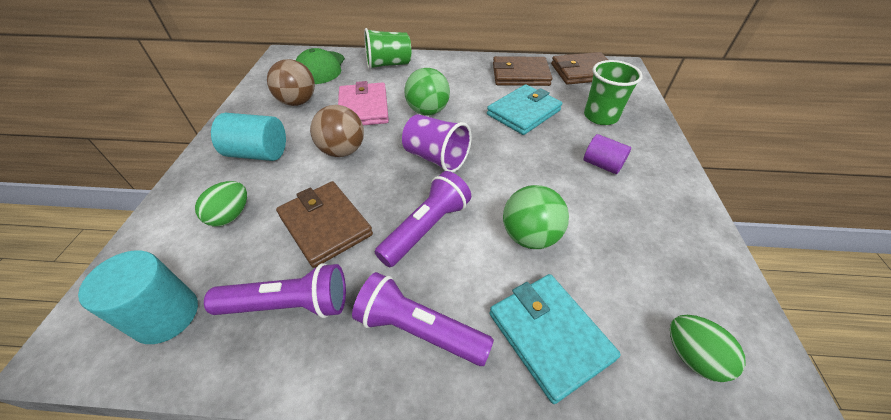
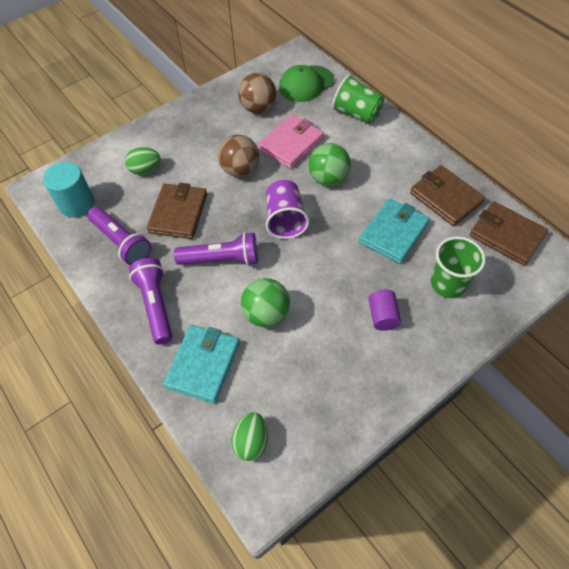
camera: 50 degrees right, 10 degrees up
turquoise cylinder [211,113,286,161] -> none
turquoise wallet [487,84,562,135] -> turquoise wallet turned 60 degrees counterclockwise [359,198,430,264]

